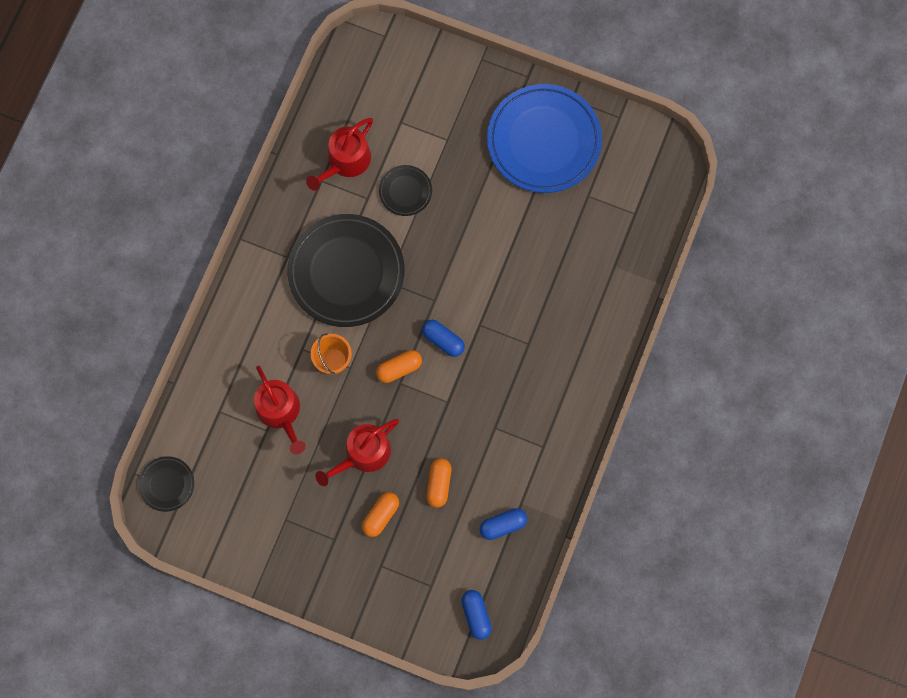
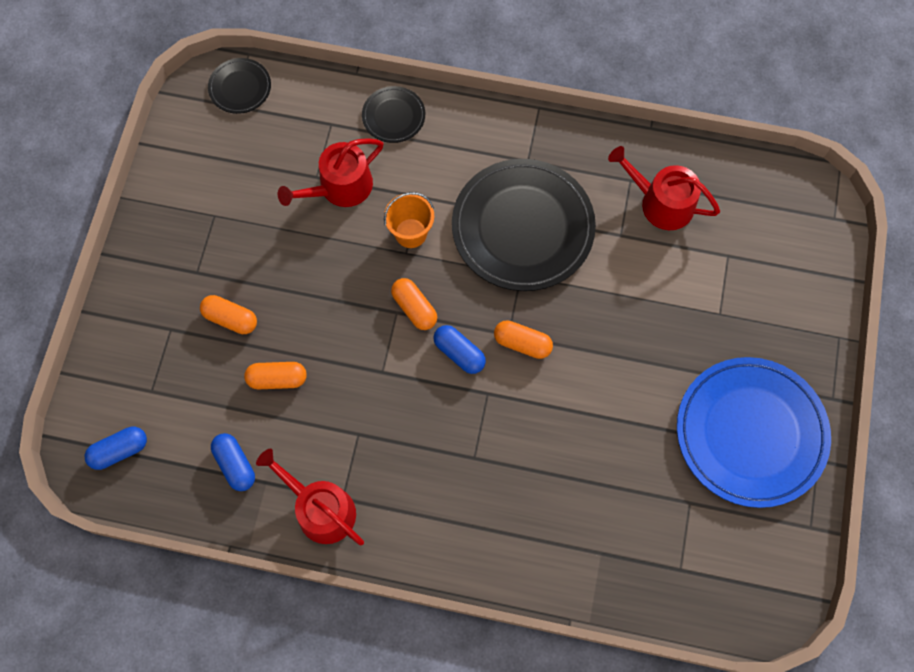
camera: 80 degrees right, 5 degrees down
red watering can [315,419,399,486] -> red watering can moved to [256,449,364,545]
black plate [379,165,432,216] -> black plate moved to [362,86,425,143]
blue capsule [422,320,465,357] -> blue capsule turned 75 degrees counterclockwise [434,325,486,374]
none -> orange capsule [494,320,553,359]

